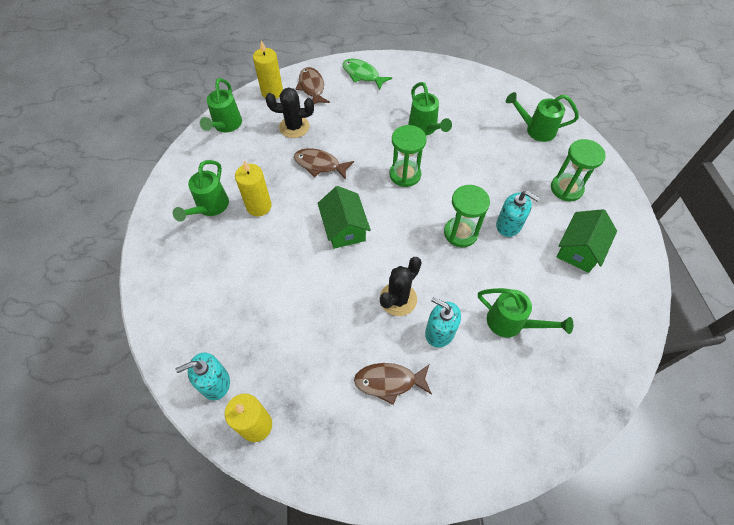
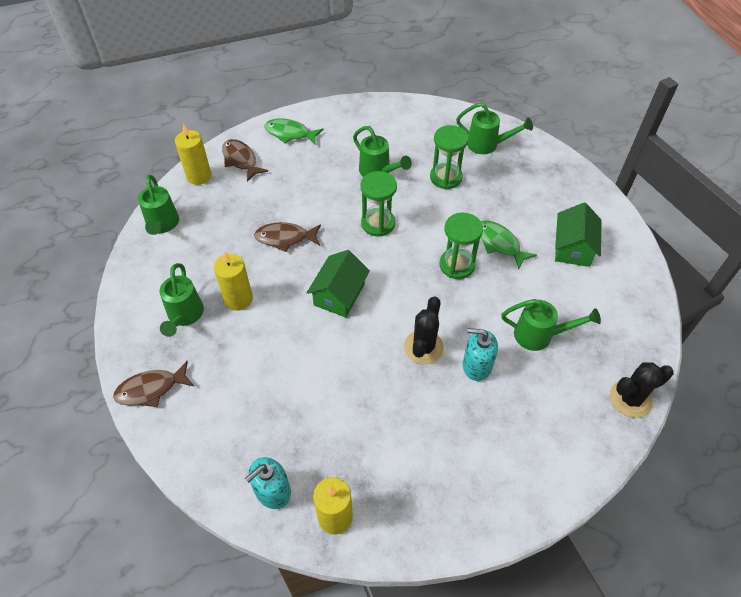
camera: 20 degrees left, 5 degrees down
black cactus [266,87,314,138] -> black cactus moved to [610,362,674,418]
green house [318,186,371,249] -> green house turned 60 degrees clockwise [307,250,370,318]
brown fish [354,363,432,405] -> brown fish moved to [113,361,194,407]
turquoise soap dispenser [496,191,540,237] -> green fish [481,221,537,270]
green watering can [506,92,579,142] -> green watering can turned 150 degrees counterclockwise [456,103,533,154]
green hourglass [551,139,606,201] -> green hourglass moved to [430,125,469,189]

